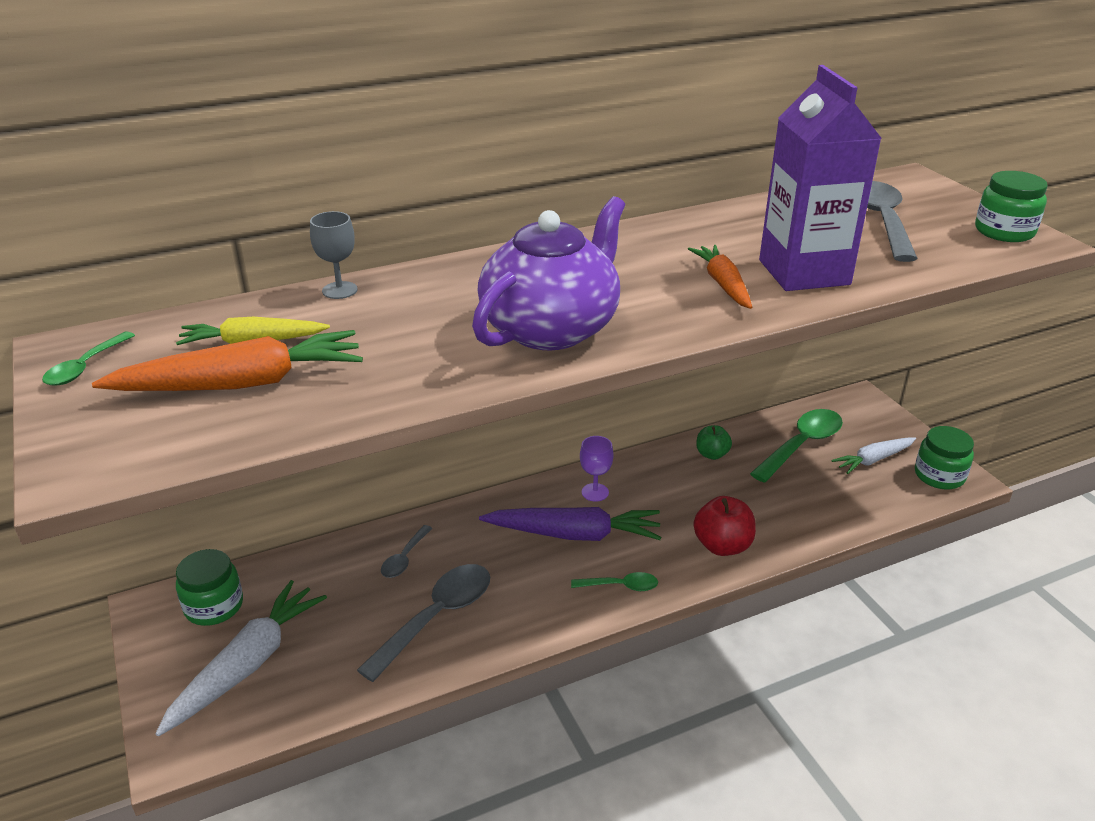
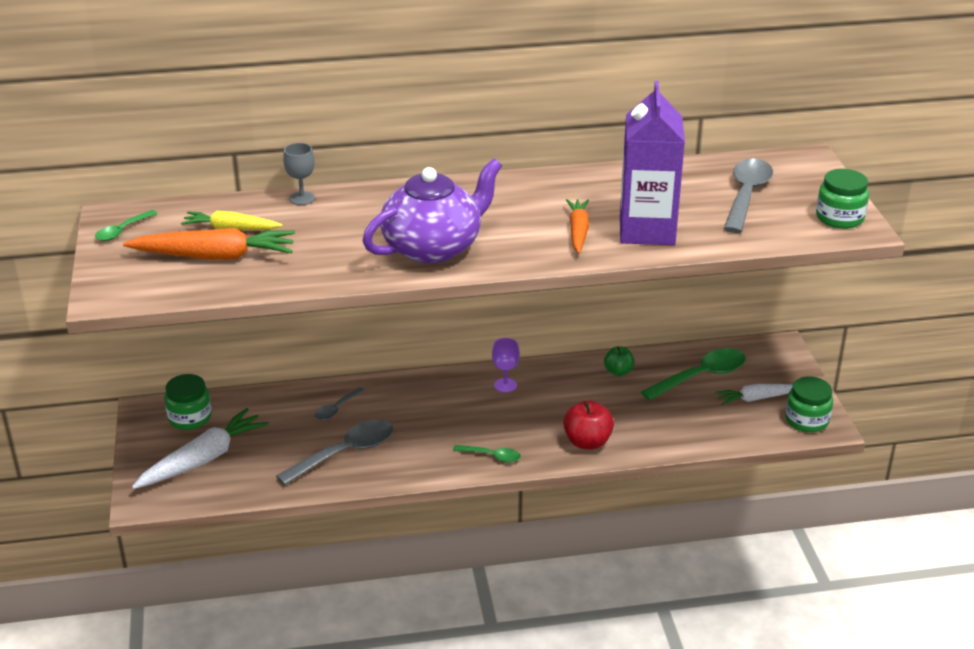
camera: 15 degrees right, 0 degrees up
purple carrot [479,507,661,541] -> none

